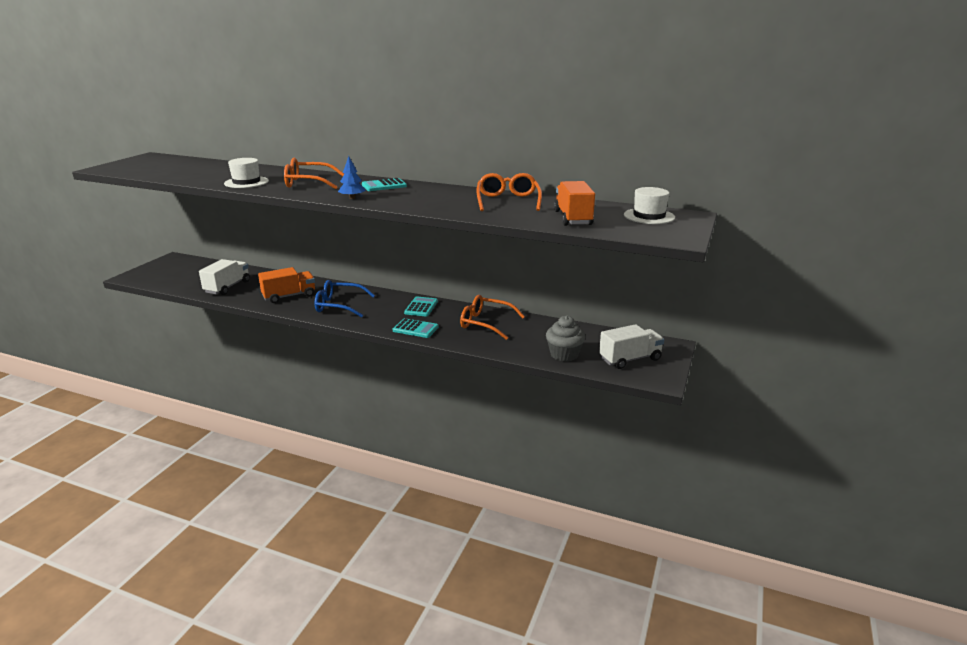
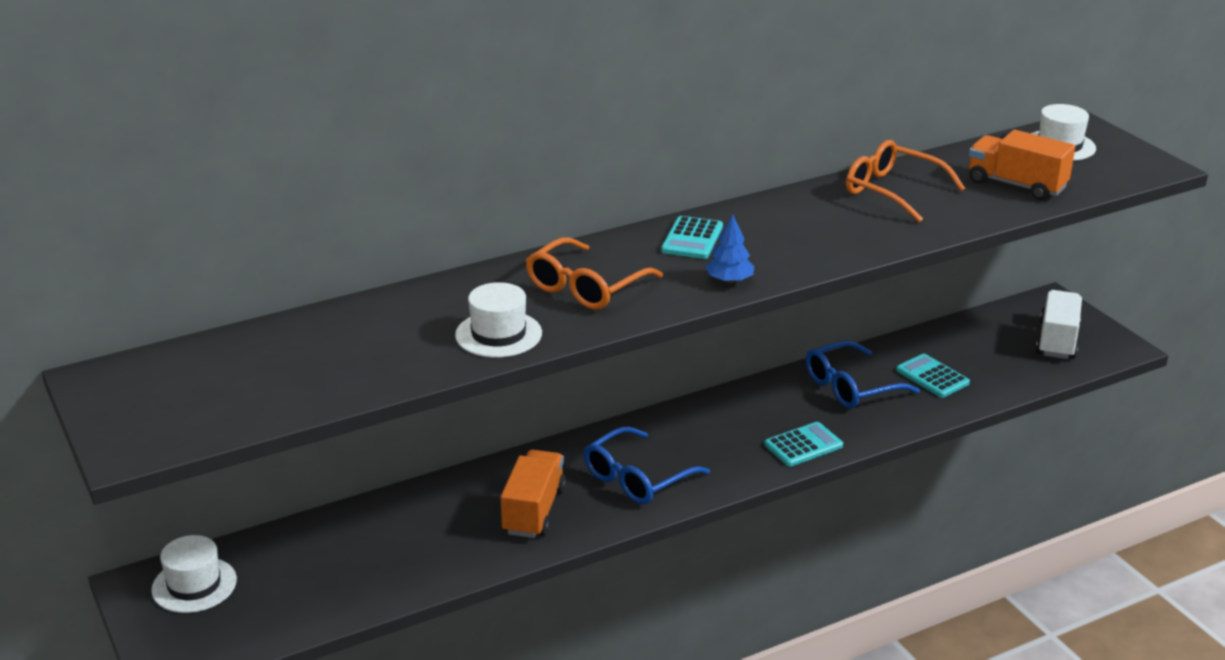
camera: 50 degrees left, 5 degrees up
white truck [199,259,250,295] -> none
turquoise calculator [404,297,438,317] -> turquoise calculator moved to [896,354,970,398]
orange glasses [460,295,525,340] -> blue glasses [806,340,920,409]
grey cupcake [546,316,585,362] -> none
none -> white hat [151,535,237,613]

